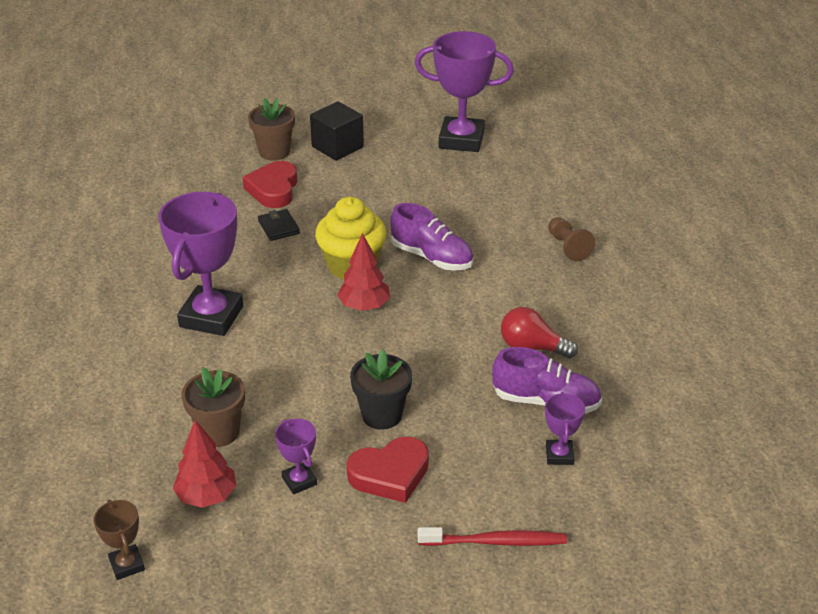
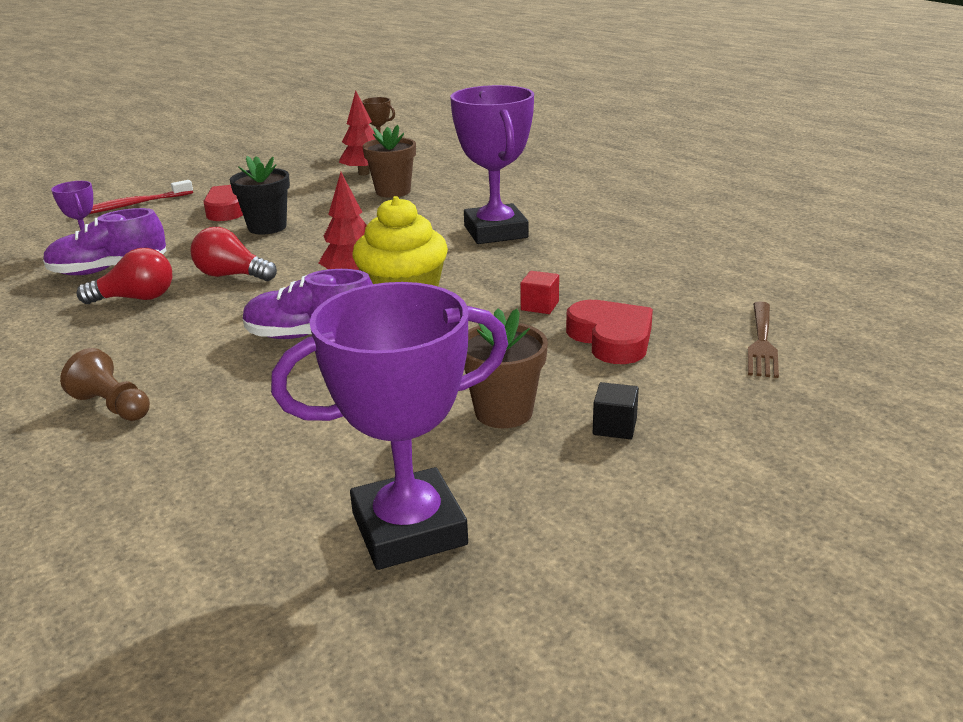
camera: 150 degrees right, 10 degrees down
brown flower pot [248,98,295,161] -> brown flower pot moved to [464,308,548,428]
black wallet [258,209,300,241] -> red cube [520,271,559,314]
purple trophy [275,418,317,494] -> none
black cube [310,102,364,161] -> black cube [593,382,639,439], size x0.53
none -> red light bulb [190,227,277,281]
none -> brown fork [748,302,779,378]

